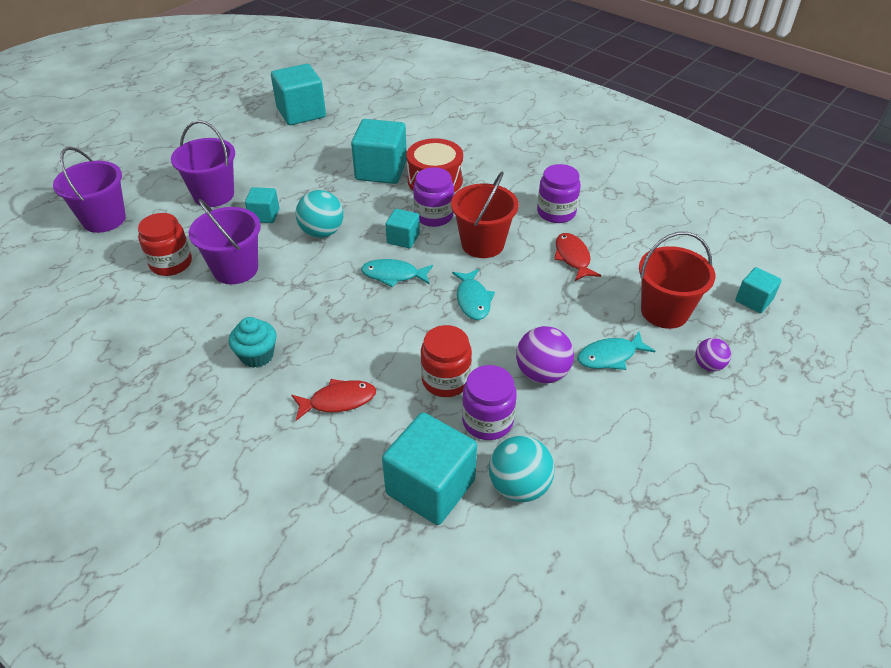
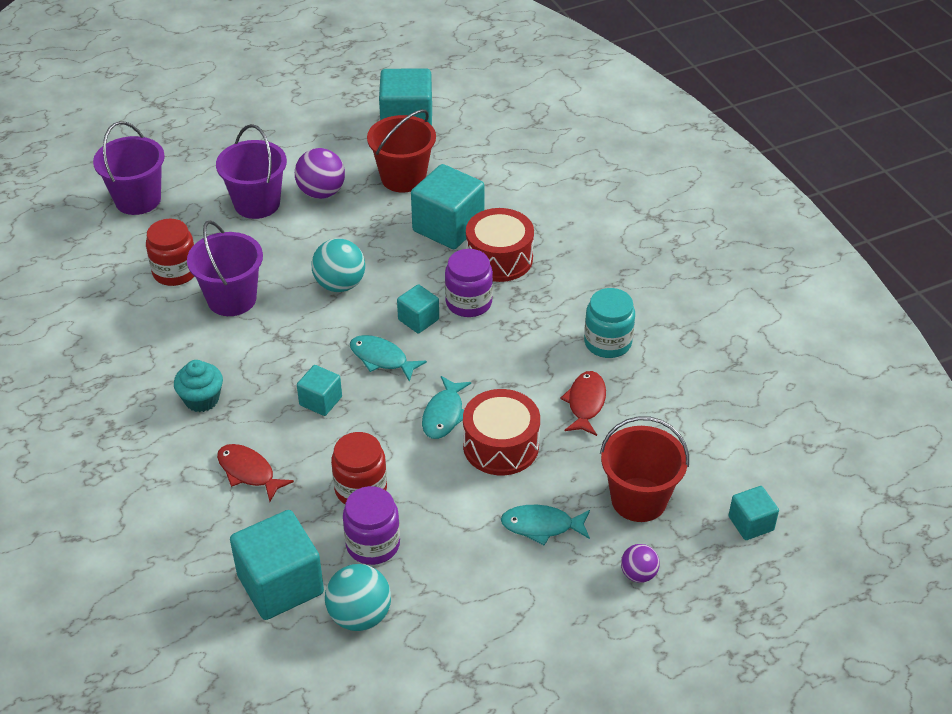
camera: 25 degrees right, 0 degrees up
turquoise cube [245,187,279,223] -> turquoise cube moved to [297,365,342,416]
red fish [291,379,376,421] -> red fish turned 150 degrees counterclockwise [217,444,294,501]
red bucket [451,172,519,258] -> red bucket moved to [367,109,436,193]
purple ball [516,326,574,384] -> purple ball moved to [295,148,345,199]
purple jar [537,164,581,223] -> turquoise jar [584,288,635,358]
none -> red drum [463,389,540,475]

